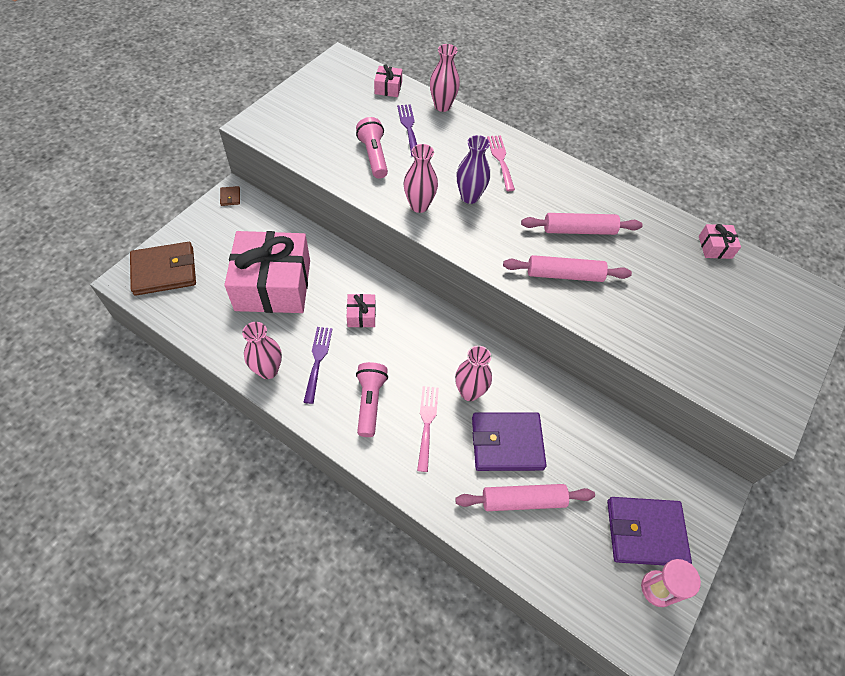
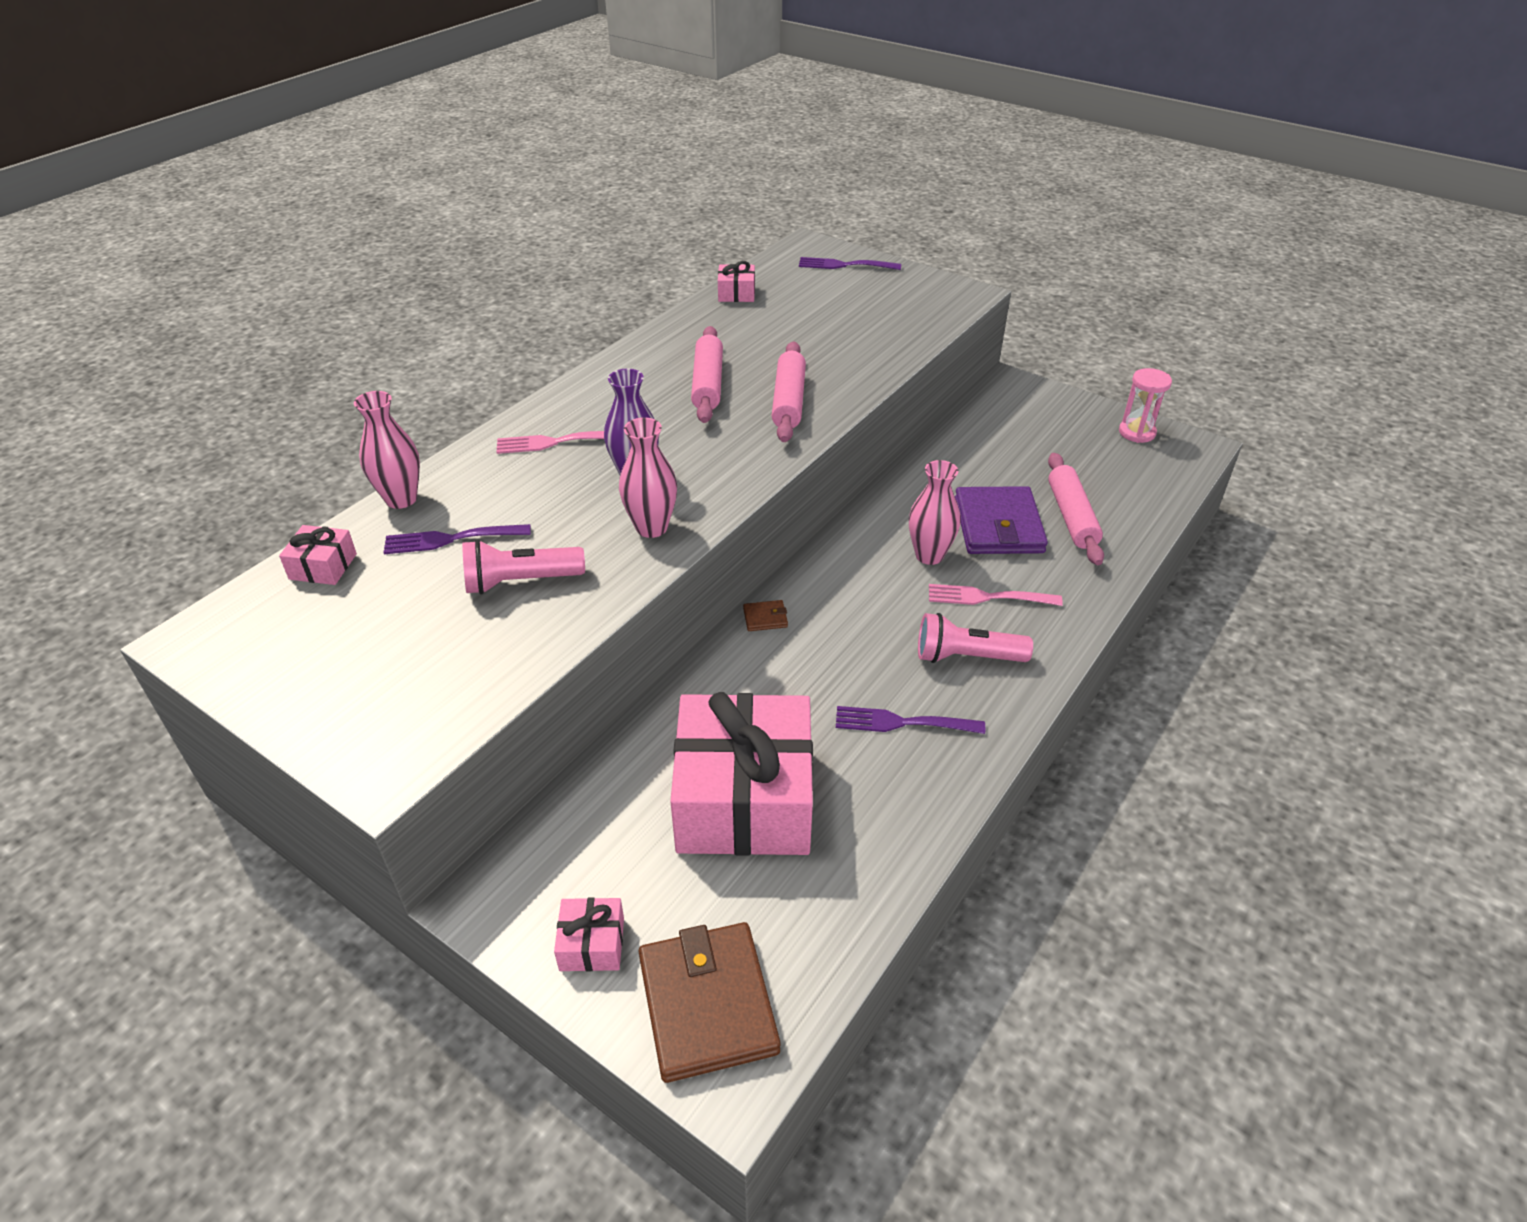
camera: 85 degrees left, 15 degrees down
brown wallet [220,186,240,206] -> brown wallet moved to [743,600,788,631]
pink vase [242,322,282,379] -> none
pink gift [347,294,376,327] -> pink gift moved to [554,897,624,971]
purple wallet [607,497,692,565] -> none
none -> purple fork [799,257,901,270]

